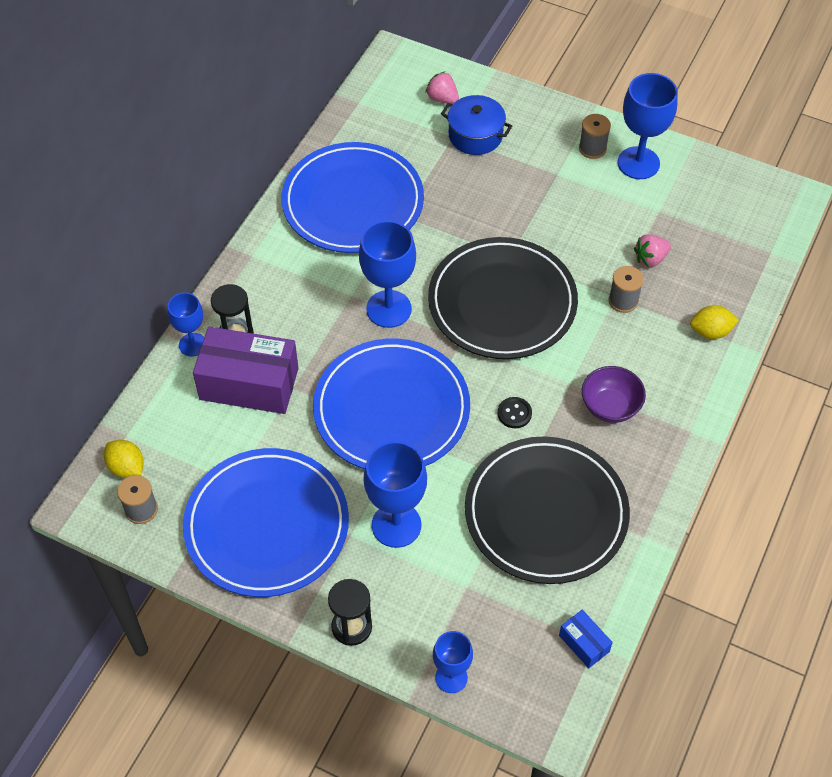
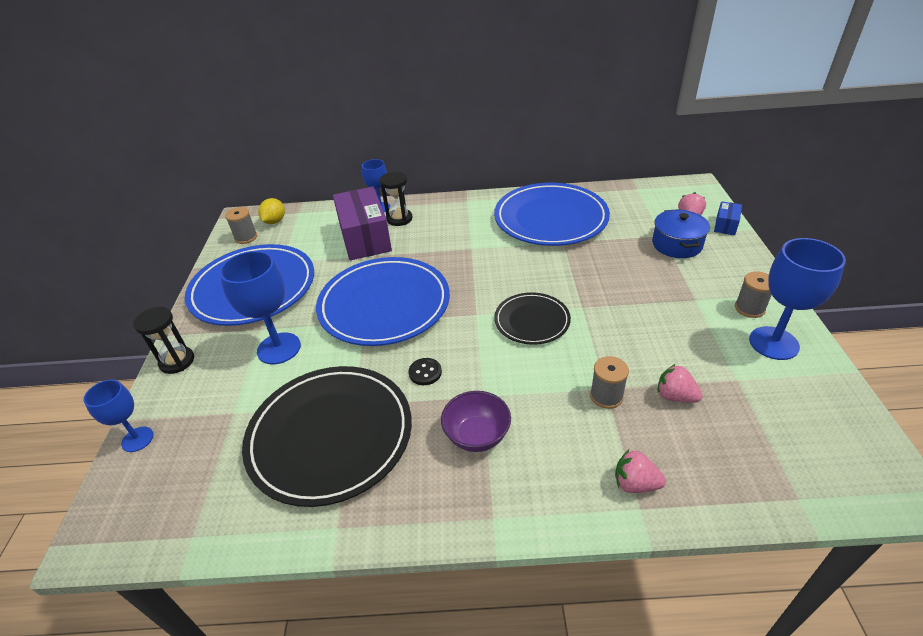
camera: 65 degrees right, 15 degrees down
blue goblet [359,220,416,328] -> none
black plate [428,237,578,359] -> black plate [494,292,571,345], size x0.54
blue box [559,610,613,668] -> blue box moved to [714,201,742,235]
yellow lemon [690,305,739,339] -> pink strawberry [615,450,666,493]

